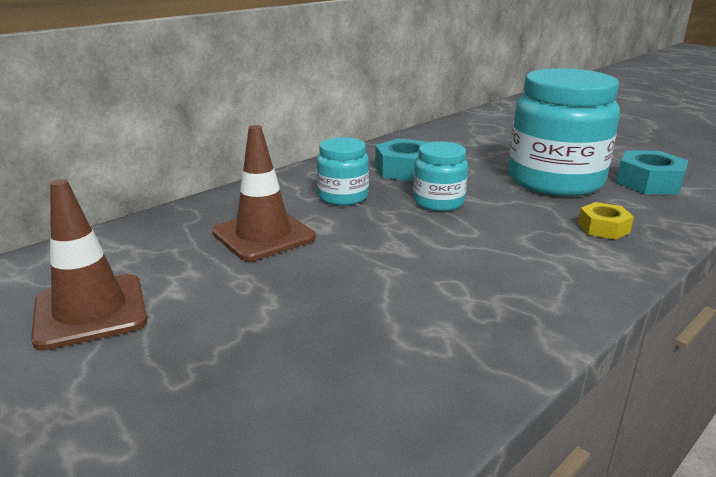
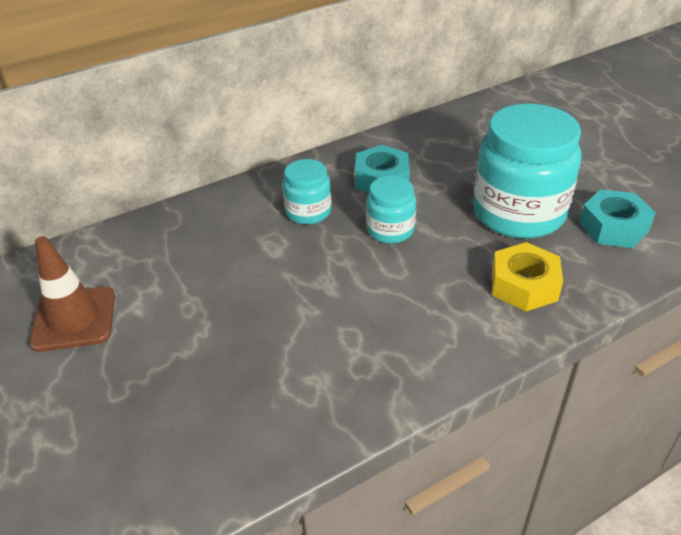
camera: 15 degrees right, 15 degrees up
brown traffic cone [212,125,316,261] -> none
yellow nut [578,202,634,240] -> yellow nut [492,242,563,311], size x1.58

